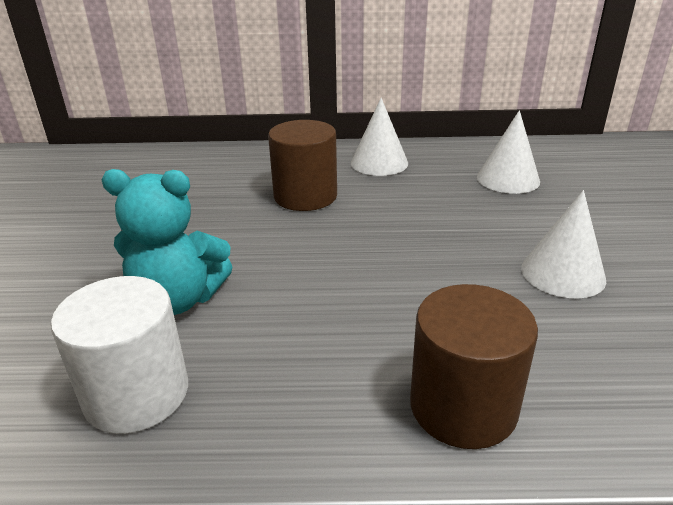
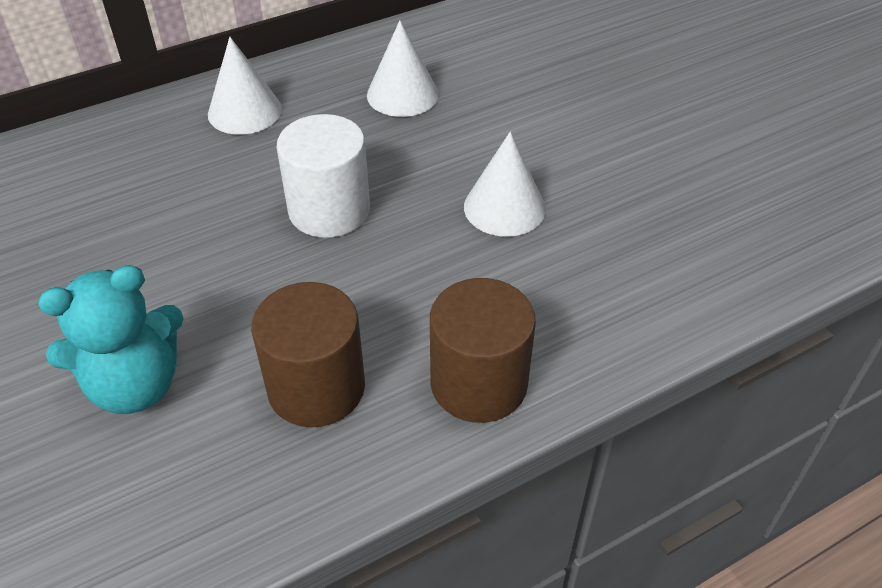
camera: 30 degrees left, 15 degrees up
white cylinder [51,276,188,434] -> white cylinder moved to [276,114,370,238]
brown cylinder [268,120,337,211] -> brown cylinder moved to [251,282,365,427]

